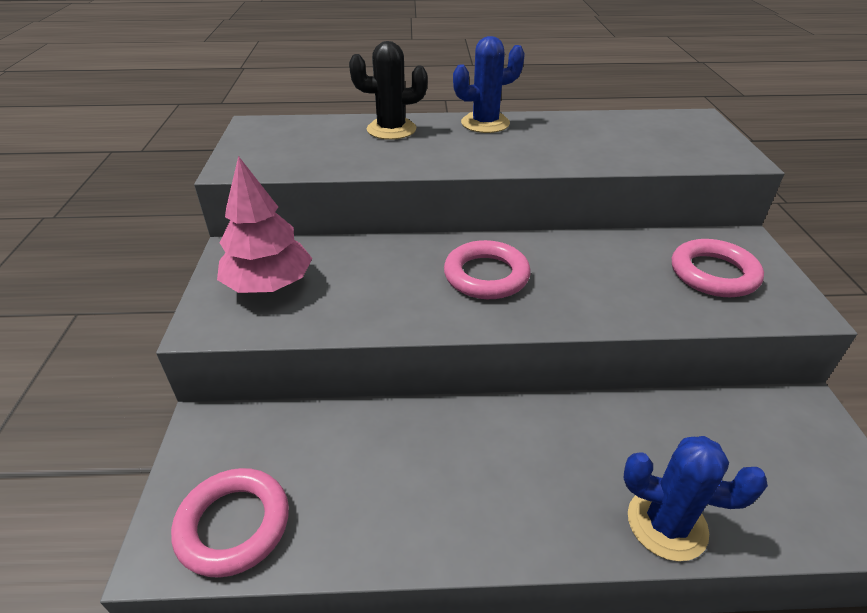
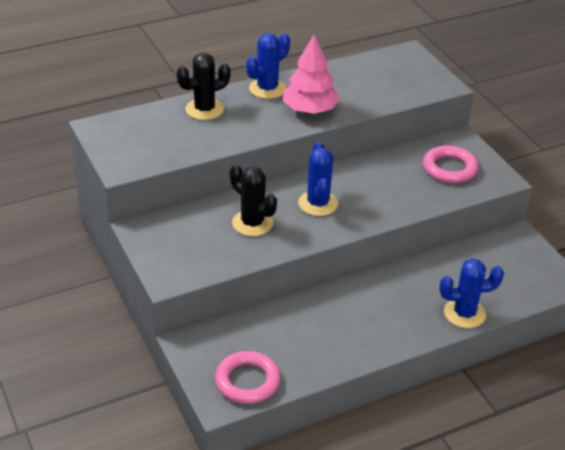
camera: 25 degrees left, 0 degrees up
pink tree [217,156,312,293] -> pink tree moved to [283,35,340,114]
pink ring [444,240,531,299] -> blue cactus [298,142,338,216]
none -> black cactus [230,164,277,236]

